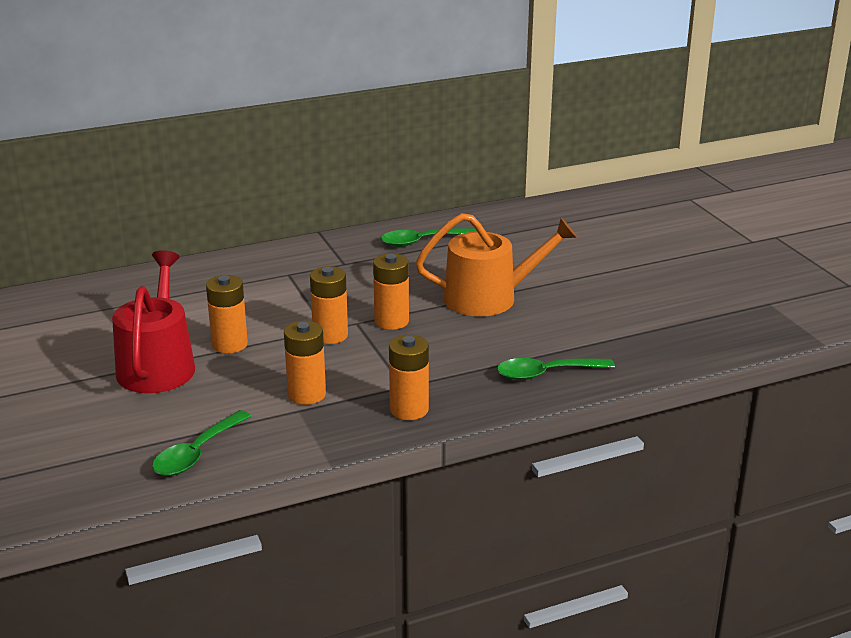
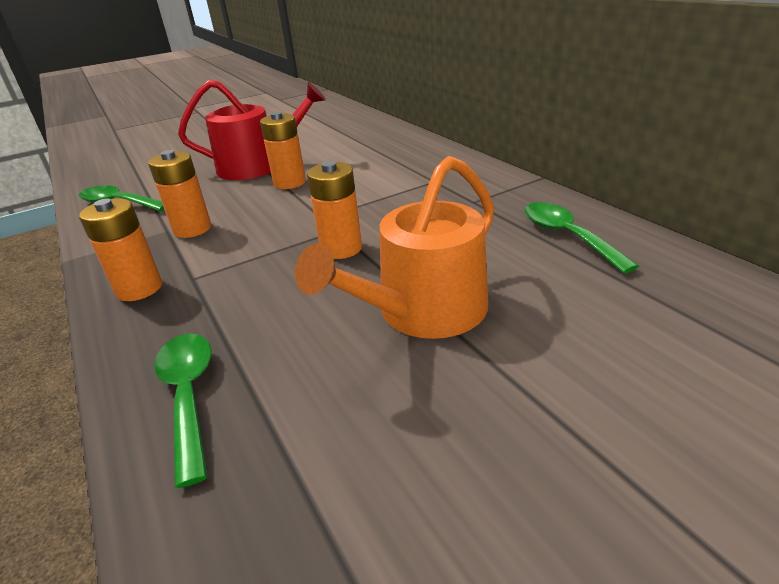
camera: 85 degrees right, 5 degrees up
orange battery [310,266,348,344] -> none
orange watering can [416,213,577,316] -> orange watering can turned 60 degrees clockwise [295,156,494,339]

